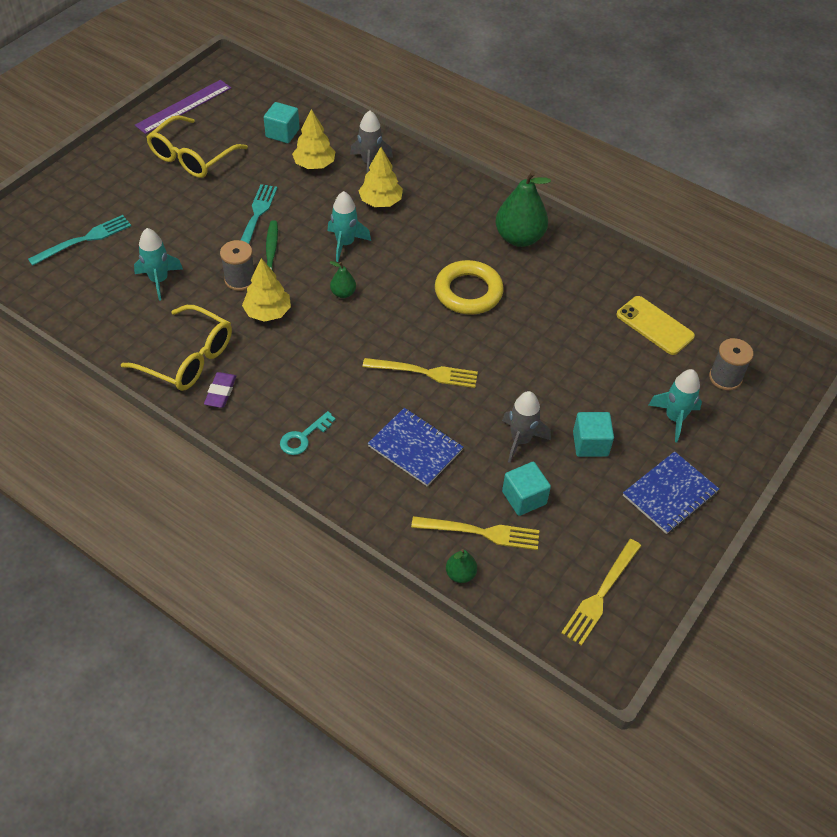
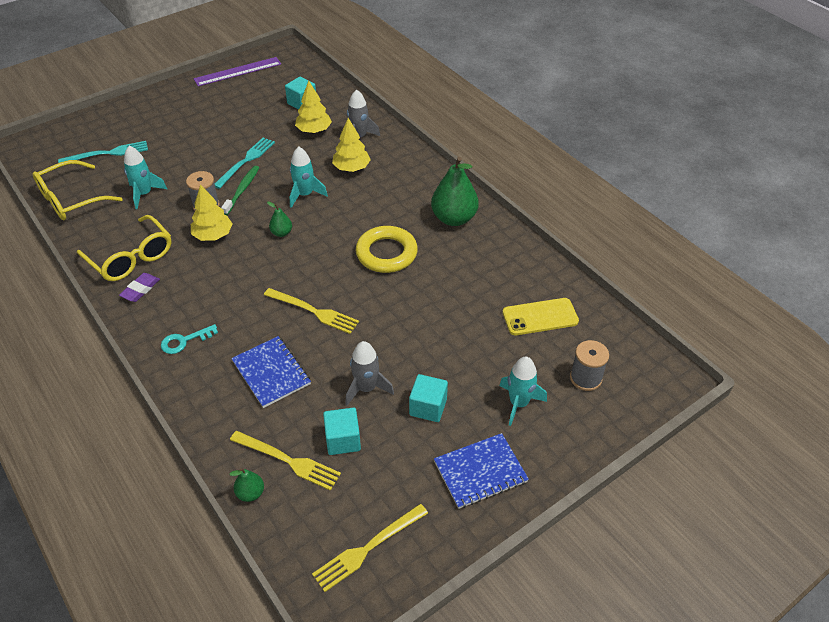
camera: 20 degrees right, 5 degrees down
yellow glasses [147,115,248,178] -> yellow glasses moved to [33,160,123,220]
yellow phone [616,296,695,355] -> yellow phone turned 75 degrees counterclockwise [503,298,579,335]

